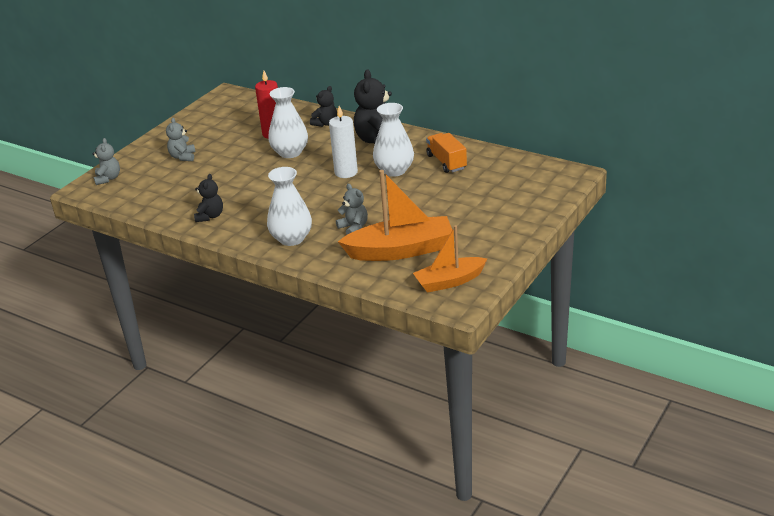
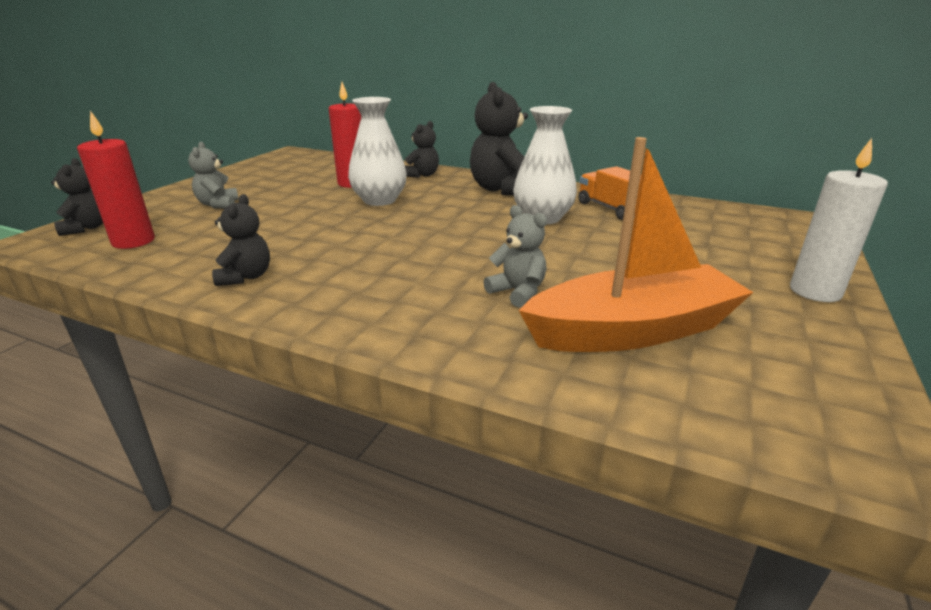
camera: 10 degrees left, 5 degrees down
grey teddy bear [92,138,120,185] -> black teddy bear [51,158,103,236]
white vase [267,167,312,246] -> none
white candle [329,106,358,178] -> white candle moved to [790,138,888,302]
orange boat [413,225,487,293] -> none
none -> red candle [77,111,155,249]

